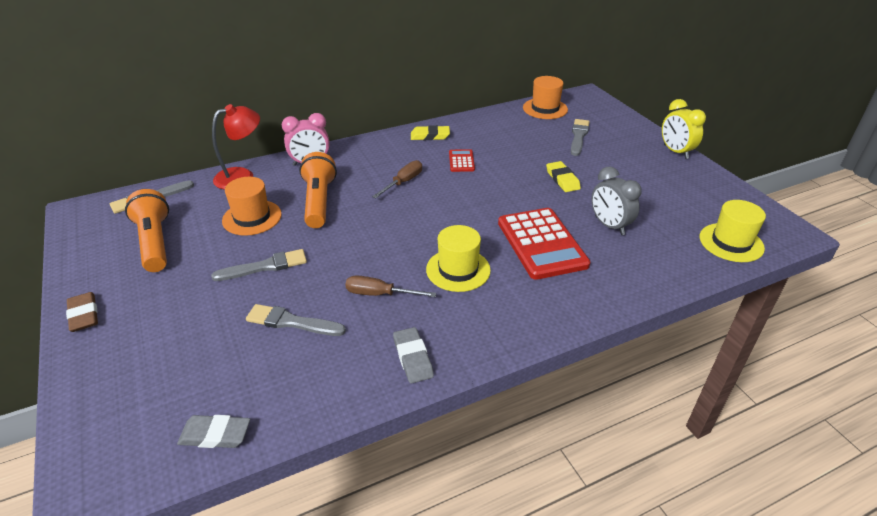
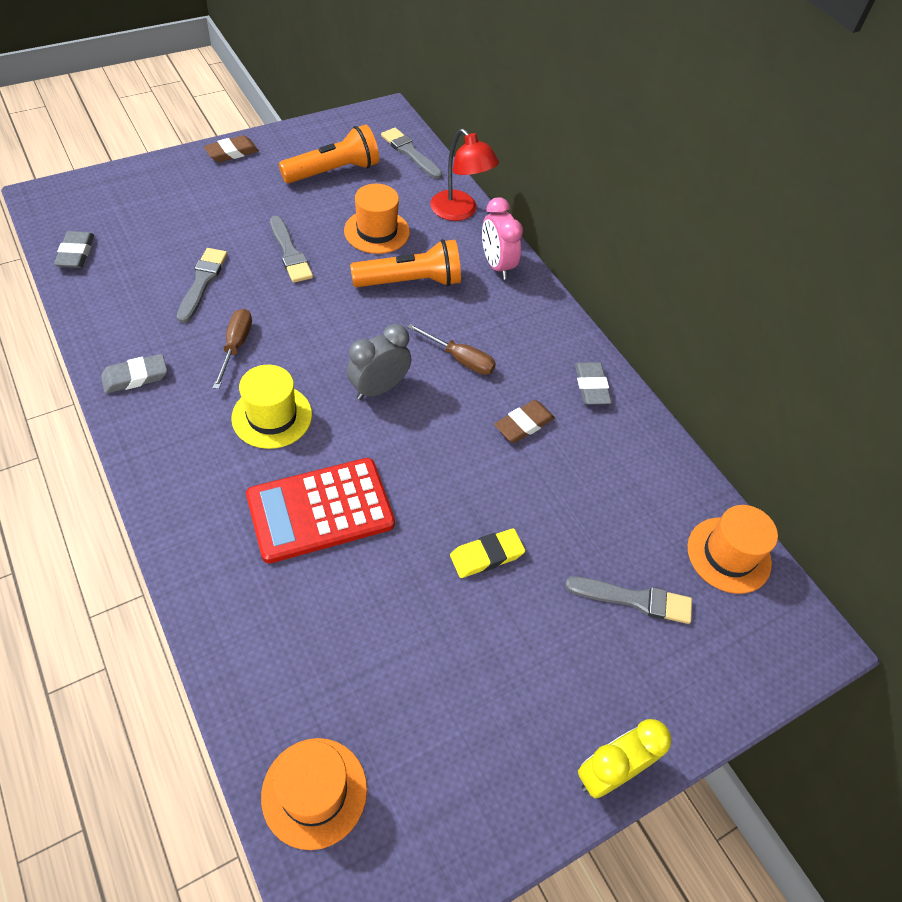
camera: 80 degrees right, 15 degrees up
yellow eraser [411,125,450,140] -> grey eraser [575,362,612,405]
red calculator [449,149,475,172] -> brown eraser [494,400,555,443]
grey clock [591,166,641,235] -> grey clock moved to [347,324,411,400]
yellow hat [699,200,766,262] -> orange hat [261,738,367,850]

